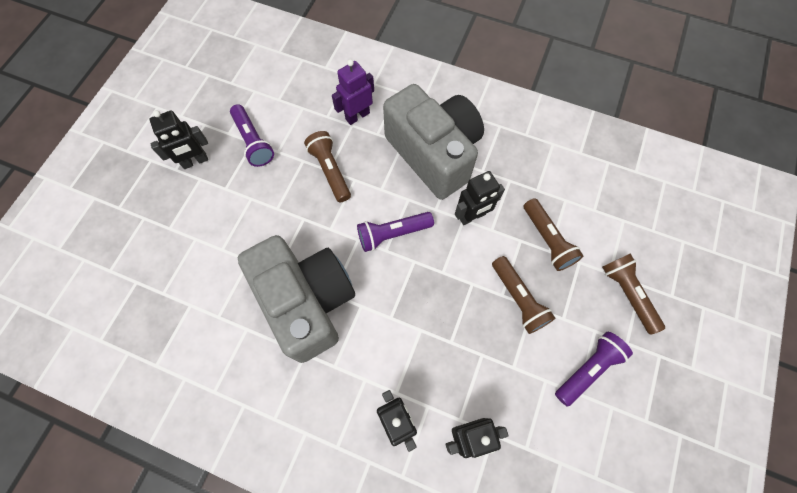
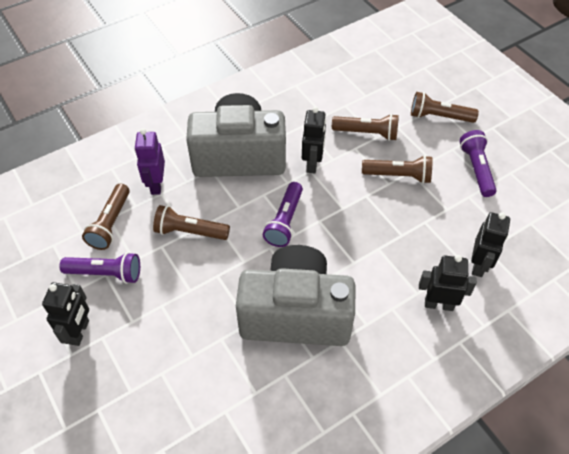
camera: 55 degrees left, 15 degrees down
none -> brown flashlight [82,184,130,250]

